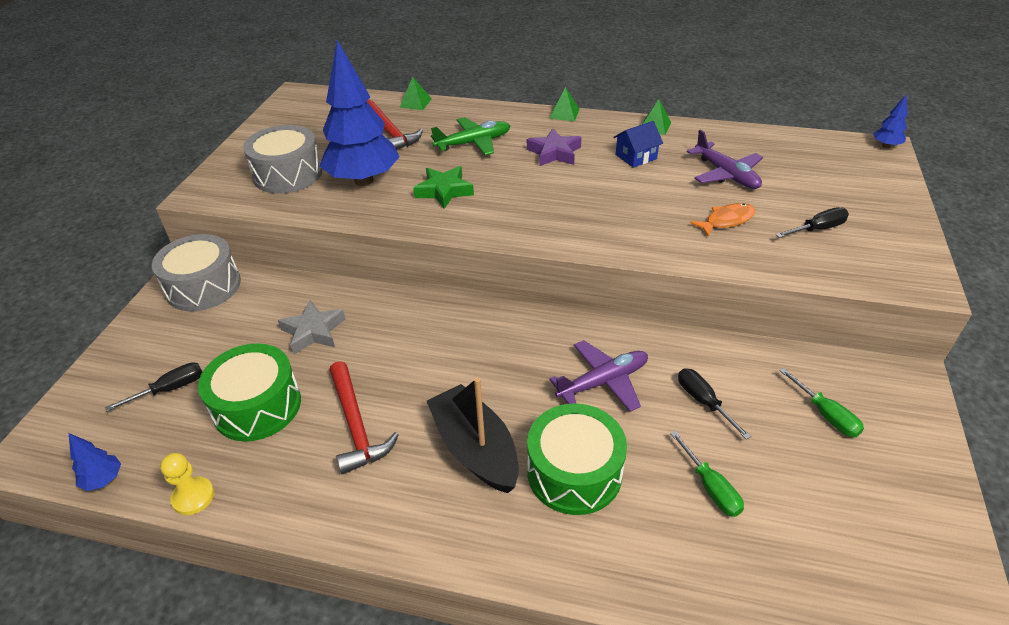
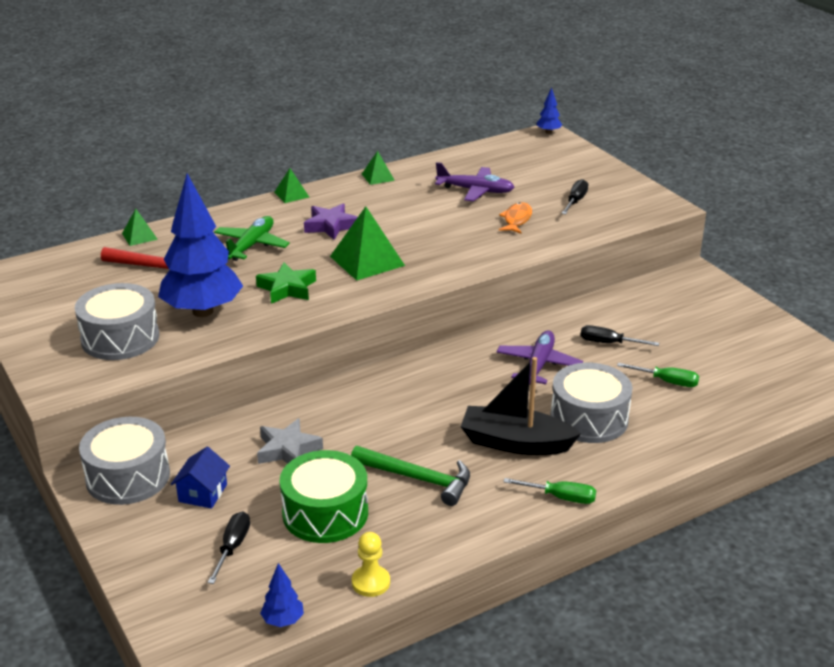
camera: 45 degrees left, 10 degrees down
red hammer [329,361,399,474] -> green hammer [351,446,470,506]
green drum [527,403,627,515] -> grey drum [550,363,632,443]
blue house [613,121,663,168] -> blue house moved to [171,447,230,509]
green screwdriver [779,368,864,437] -> green screwdriver moved to [503,478,596,504]
none -> green pyramid [330,206,405,281]

